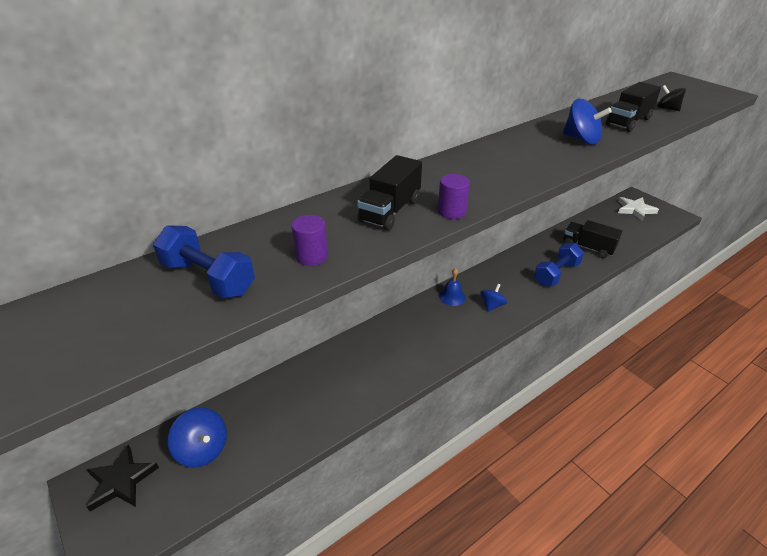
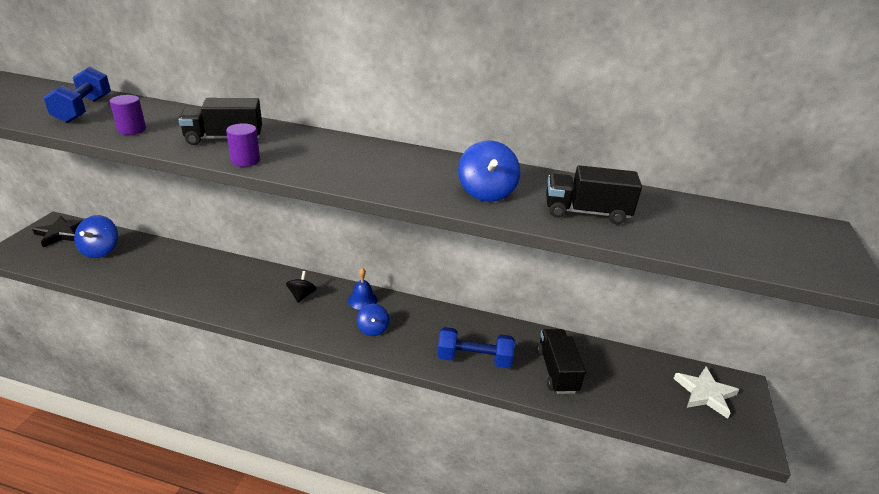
camera: 50 degrees right, 5 degrees down
blue spinning top [480,284,507,312] -> blue spinning top turned 90 degrees clockwise [357,304,389,336]
black spinning top [657,85,686,111] -> black spinning top moved to [286,271,317,303]

